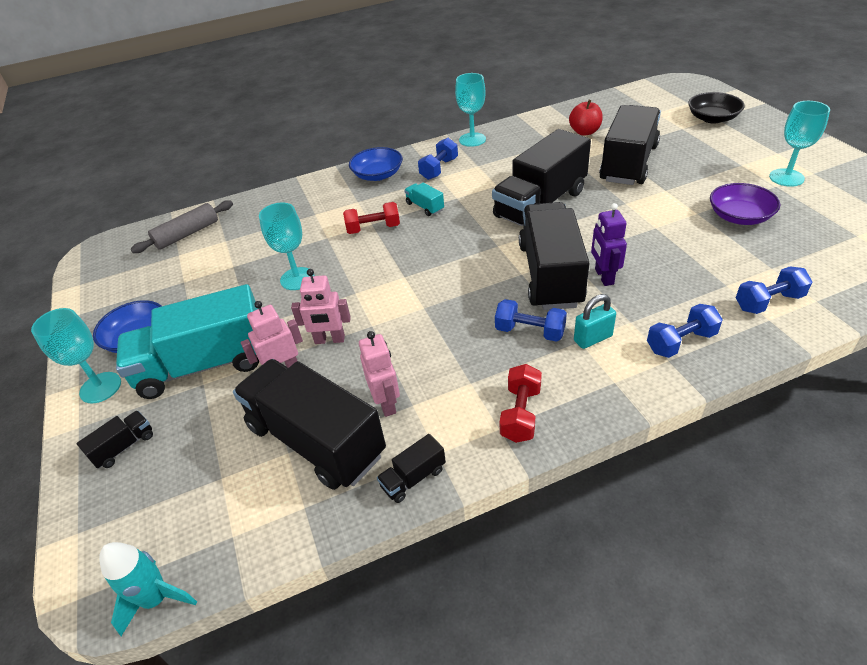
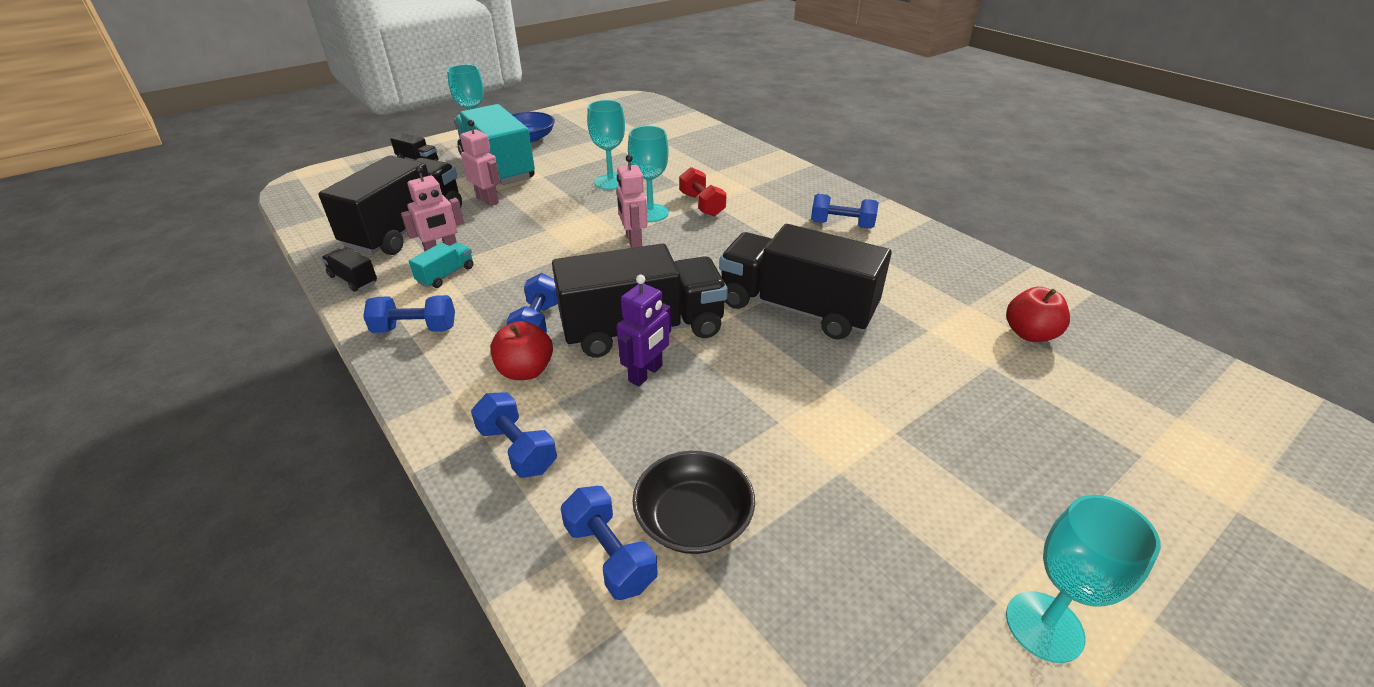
camera: 70 degrees right, 5 degrees down
turquoise rocket [99,542,197,636] -> none
grey rolling pin [131,200,233,253] -> none
pink robot [291,269,351,344] -> pink robot moved to [617,155,647,248]
blue bowl [349,147,403,181] -> none
turquoise truck [404,182,444,216] -> turquoise truck moved to [409,242,473,288]
turquoise goblet [455,73,486,147] -> turquoise goblet moved to [628,126,669,222]
red dumbbell [500,364,542,443] -> blue dumbbell [363,295,455,333]
turquoise padlock [574,294,616,349] -> red apple [491,321,553,380]
purple robot [591,203,627,286] -> purple robot turned 150 degrees clockwise [617,275,671,386]
black truck [599,105,661,185] -> none
black bowl [688,92,745,124] -> black bowl moved to [632,451,755,554]
purple bowl [710,183,780,225] -> none

